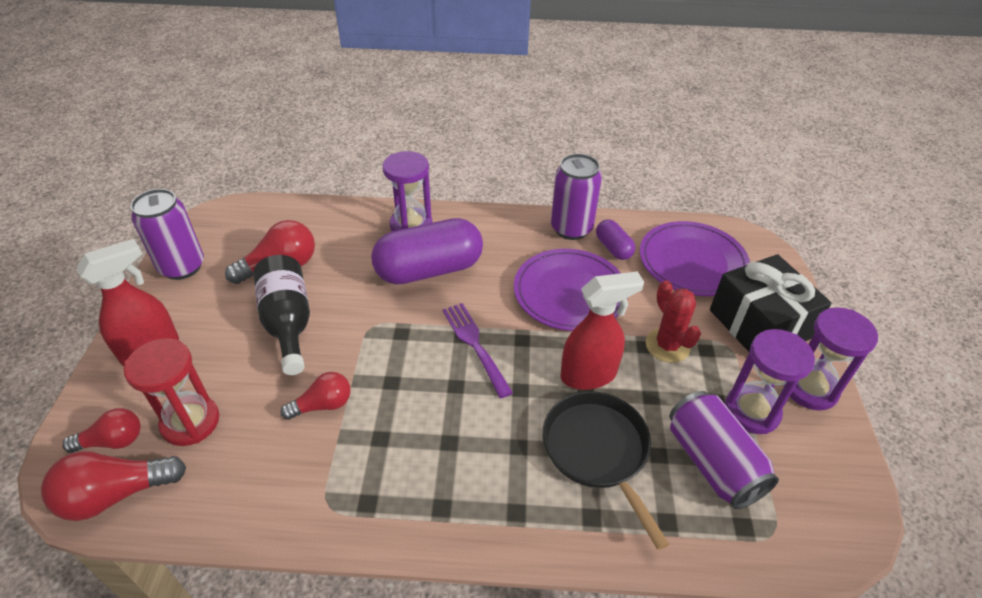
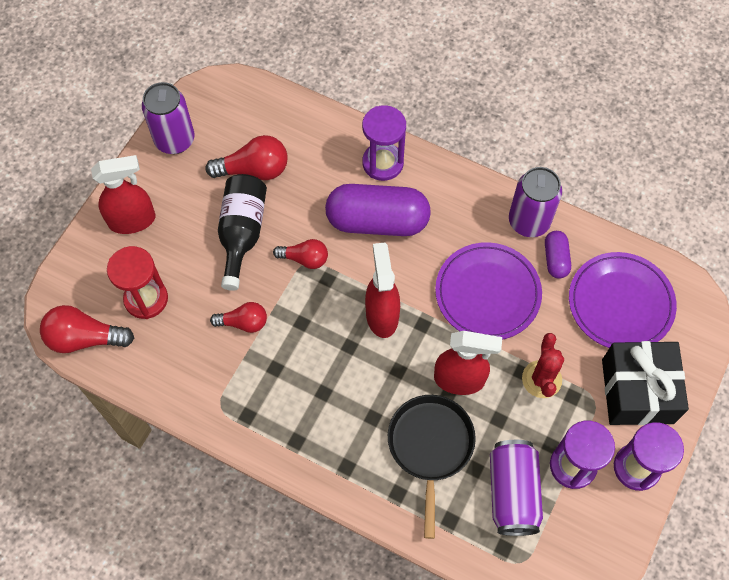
camera: 25 degrees right, 20 degrees up
red light bulb [62,408,141,453] -> red light bulb moved to [273,239,328,269]
purple fork [442,303,513,398] -> red spray bottle [365,242,400,338]

